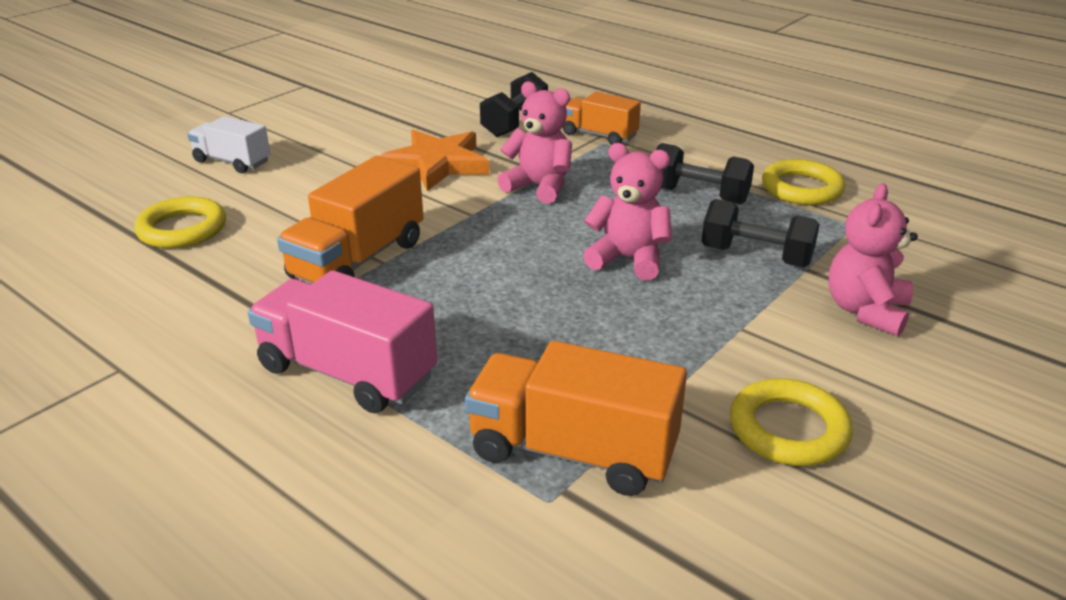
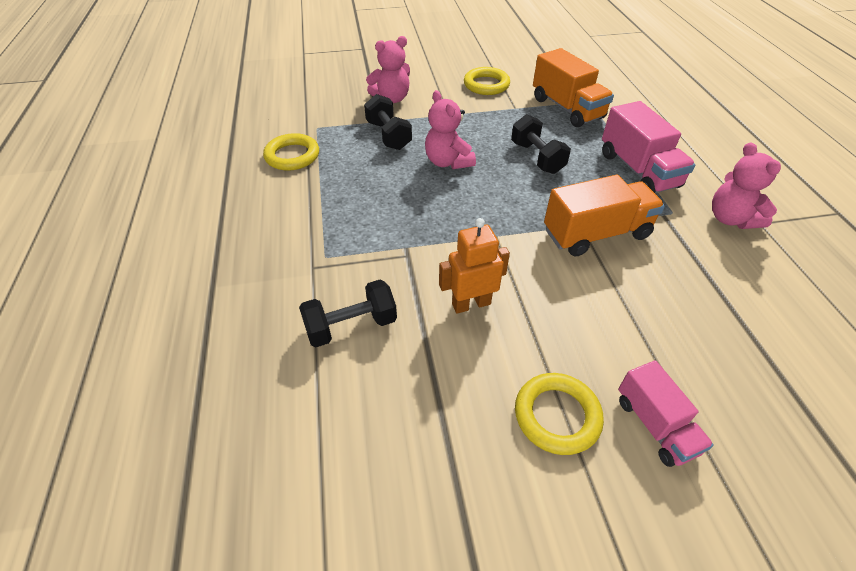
camera: 140 degrees left, 15 degrees up
yellow ring [134,196,226,249] -> yellow ring moved to [515,373,604,455]
white truck [187,116,270,173] -> pink truck [618,360,714,467]
orange star [380,130,489,191] -> orange robot [439,218,510,314]
pink teddy bear [497,81,572,204] -> pink teddy bear moved to [712,142,781,229]
orange truck [563,92,641,145] -> none
black dumbbell [656,143,754,204] -> black dumbbell moved to [511,114,571,174]

